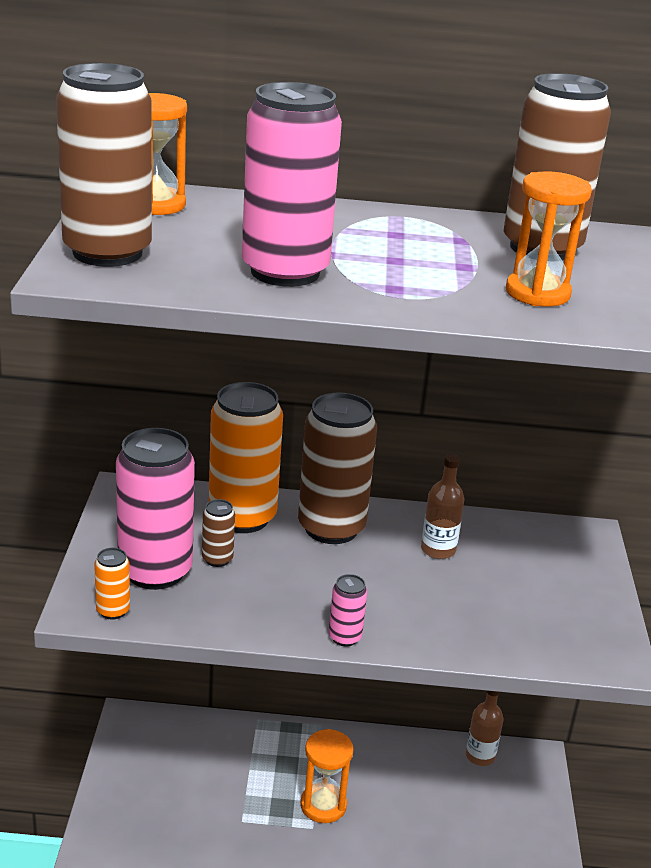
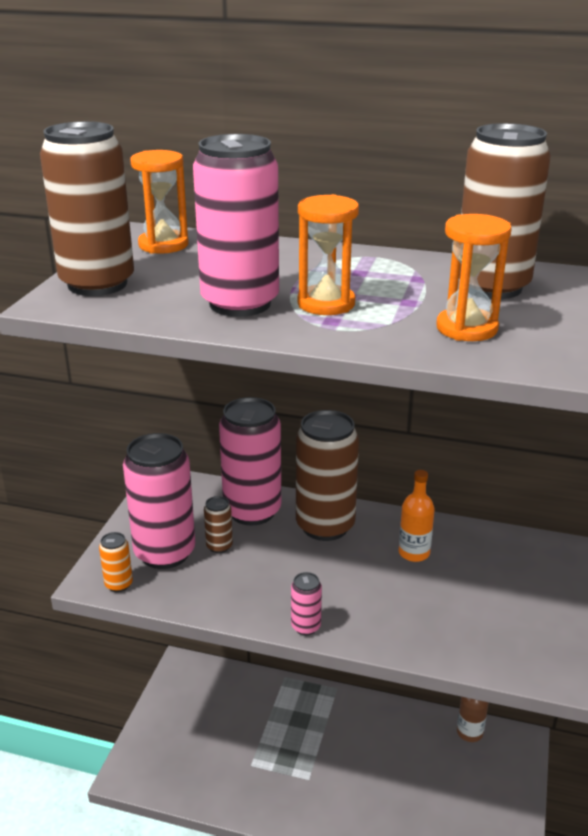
camera: 15 degrees right, 0 degrees up
orange can [209,382,283,533] -> pink can [219,397,281,526]
orange hourglass [300,729,354,823] -> orange hourglass moved to [297,194,359,315]
brown bottle [421,454,464,559] -> orange bottle [399,470,435,562]

